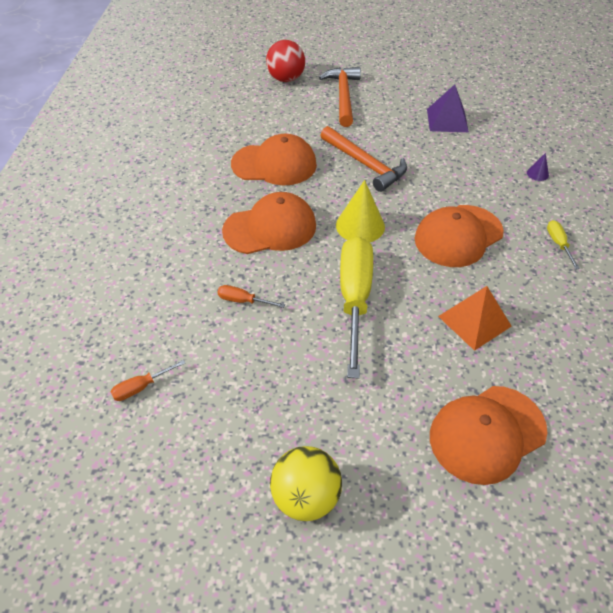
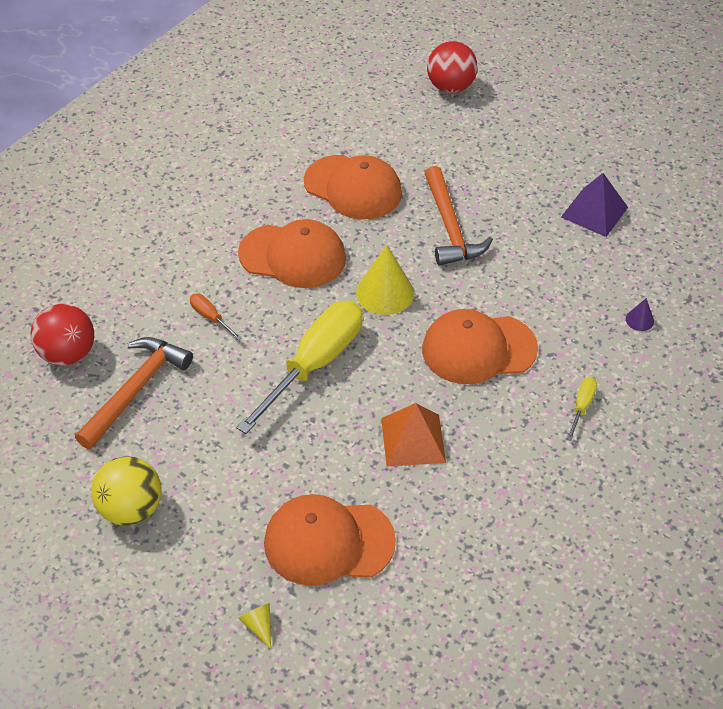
camera: 30 degrees right, 0 degrees up
orange screwdriver [111,360,185,401] -> red ball [31,304,94,366]
orange hammer [319,67,361,127] -> orange hammer moved to [75,337,193,449]
none -> yellow cone [238,603,271,648]

